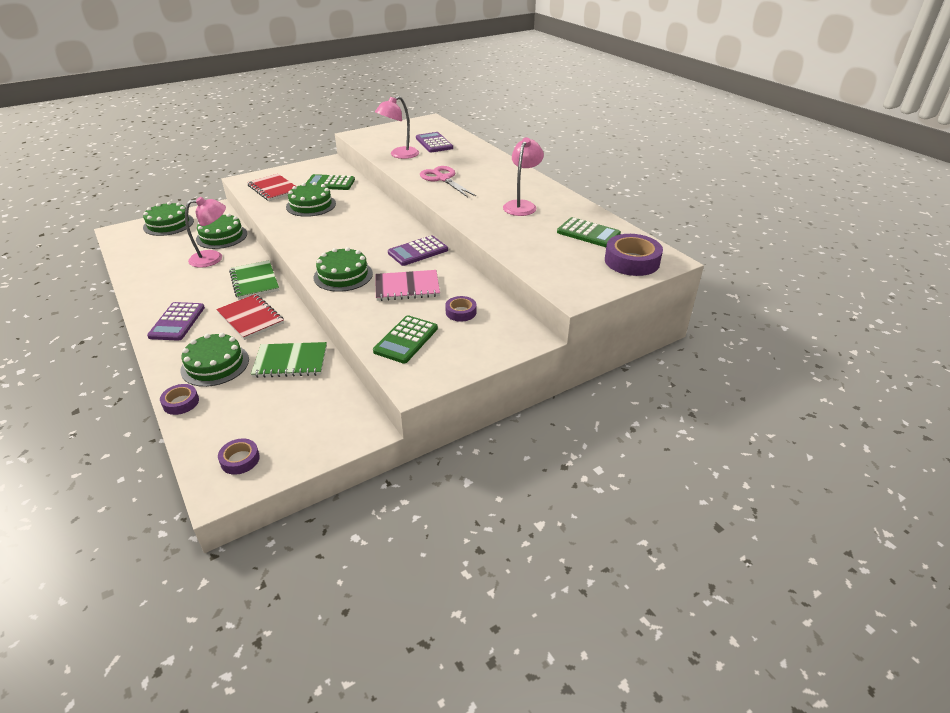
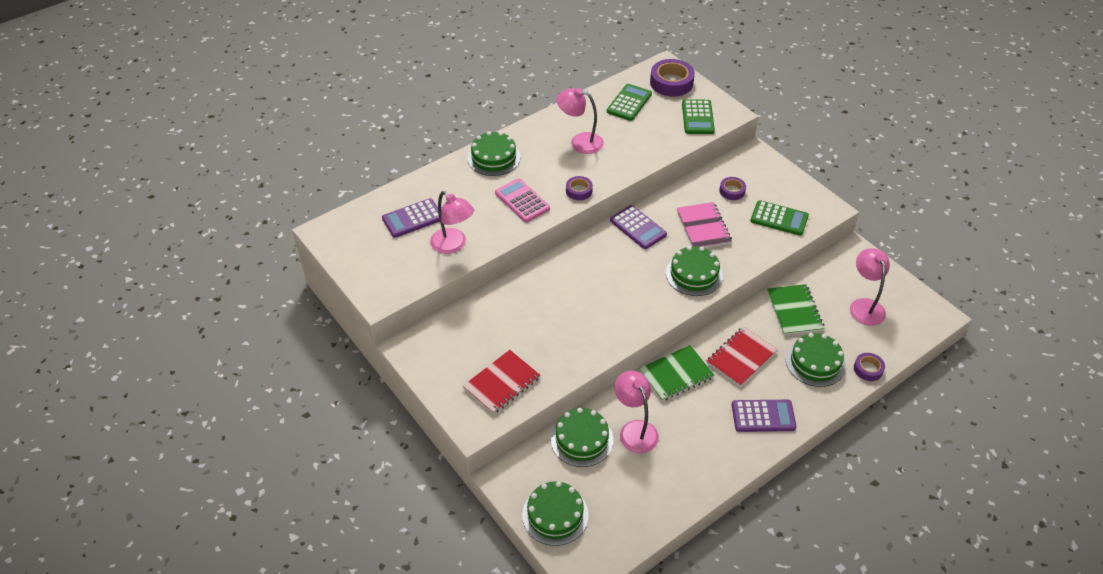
camera: 95 degrees left, 10 degrees up
purple tape [218,438,260,475] -> purple tape moved to [566,176,593,200]
green cake [286,182,336,217] -> green cake moved to [467,131,520,176]
green calculator [305,174,355,190] -> green calculator moved to [682,99,715,134]
pink scissors [420,166,476,197] -> pink calculator [495,178,550,222]
none -> pink lamp [850,248,890,325]

